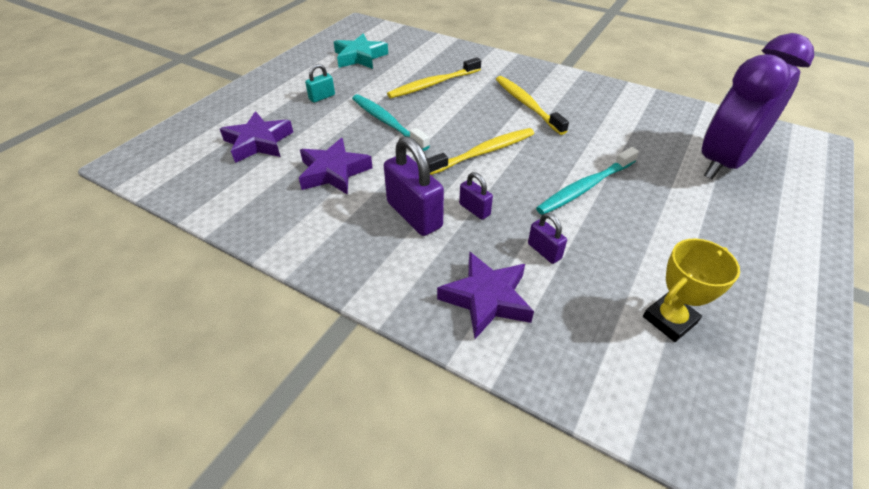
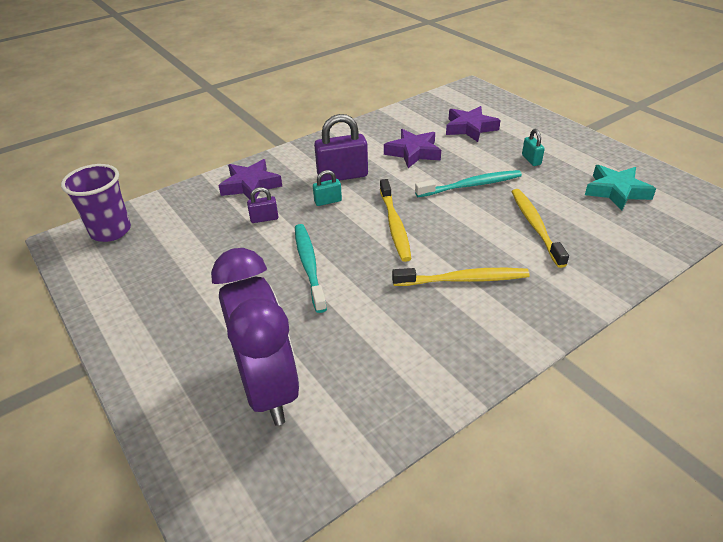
camera: 115 degrees right, 5 degrees down
purple padlock [459,172,493,220] -> turquoise padlock [313,170,342,206]
yellow trophy [643,239,740,342] -> none
none -> purple cup [61,164,131,242]

